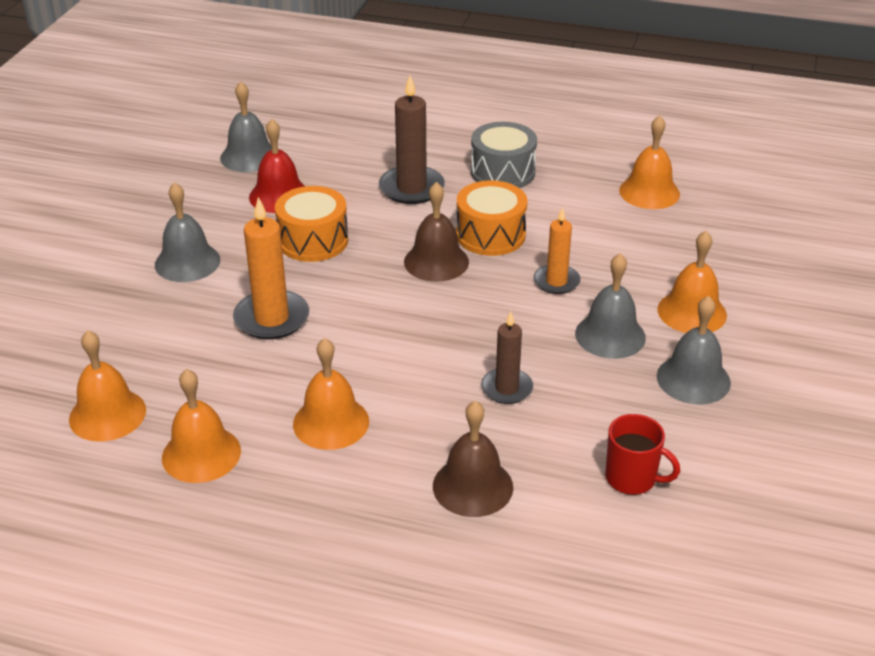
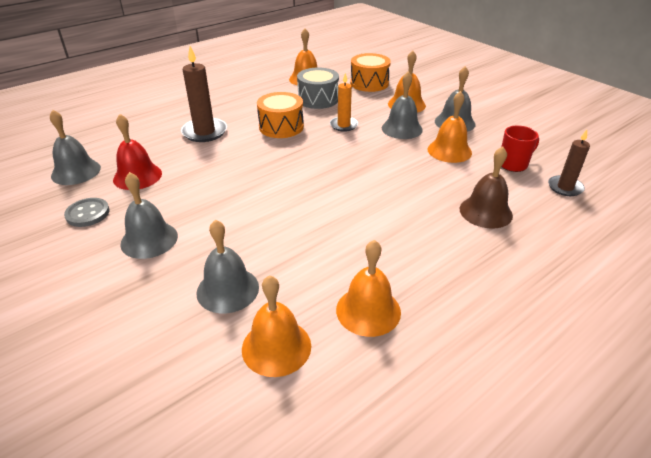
camera: 55 degrees left, 0 degrees up
orange candle [233,197,309,340] -> none
orange drum [275,186,348,262] -> orange drum moved to [350,53,391,92]
orange bell [293,338,369,450] -> orange bell moved to [428,91,472,163]
brown bell [404,182,469,282] -> none
grey drum [471,122,537,188] -> grey drum moved to [297,67,339,109]
brown candle [481,312,533,404] -> brown candle moved to [548,129,590,196]
none -> grey button [64,198,110,227]
none -> grey bell [196,219,259,314]

